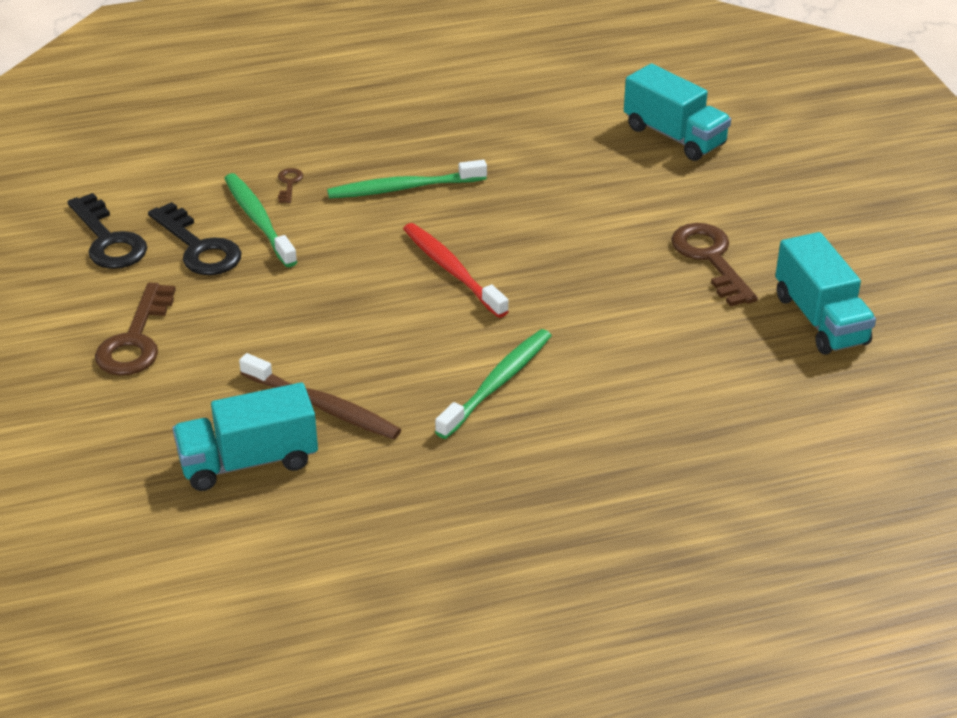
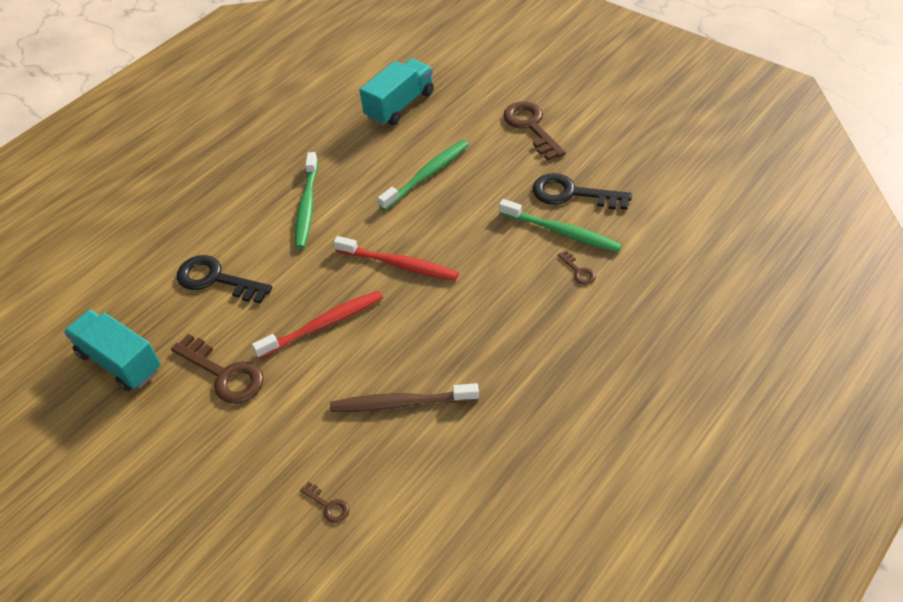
camera: 150 degrees right, 10 degrees up
black key [67,193,147,269] -> black key moved to [177,255,272,304]
brown toothbrush [239,353,401,440] -> brown toothbrush moved to [330,383,479,412]
green toothbrush [327,160,487,198] -> green toothbrush moved to [378,140,469,211]
turquoise truck [624,64,731,161] -> brown key [300,482,349,523]
none -> red toothbrush [252,290,383,359]

